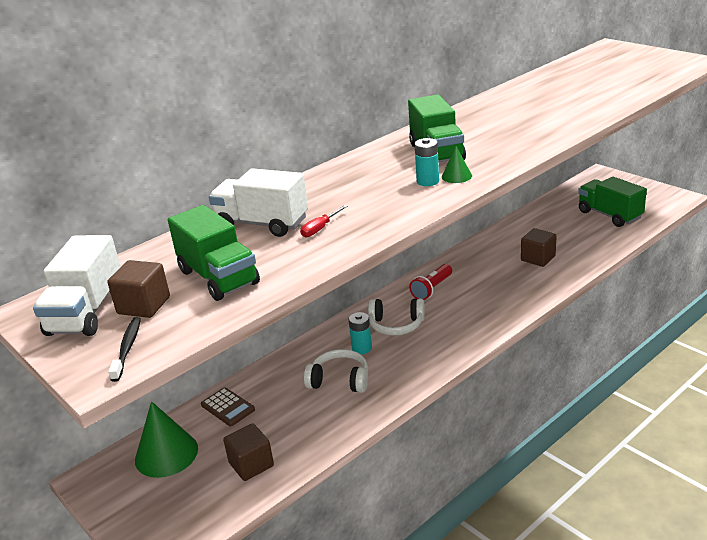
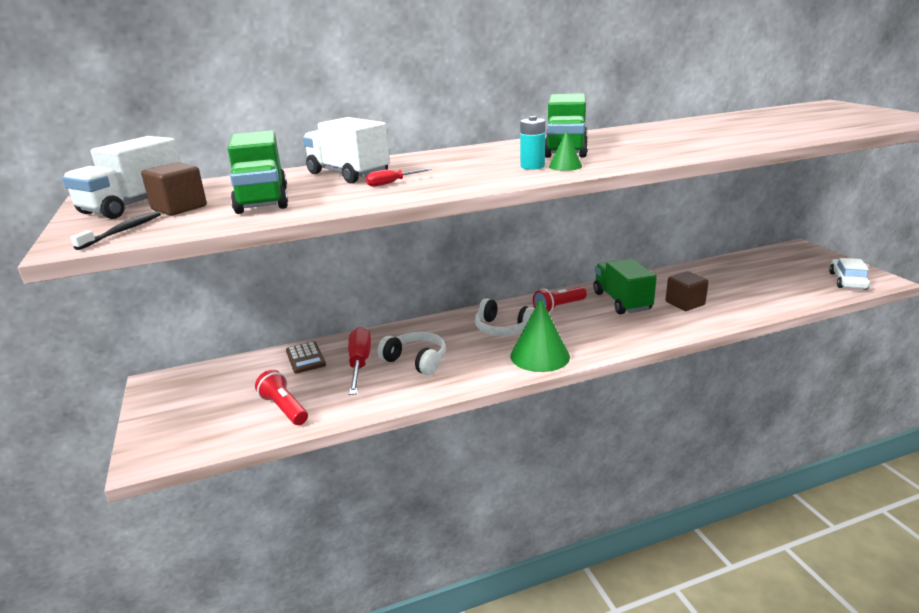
camera: 20 degrees right, 5 degrees down
green cone [135,401,198,478] -> green cone moved to [510,298,570,372]
brown cube [223,423,274,481] -> red flashlight [255,370,308,425]
turquoise battery [348,312,372,354] -> none
green truck [578,177,647,227] -> green truck moved to [593,259,657,314]
none -> red screwdriver [348,327,371,395]
none -> white car [829,258,870,290]

